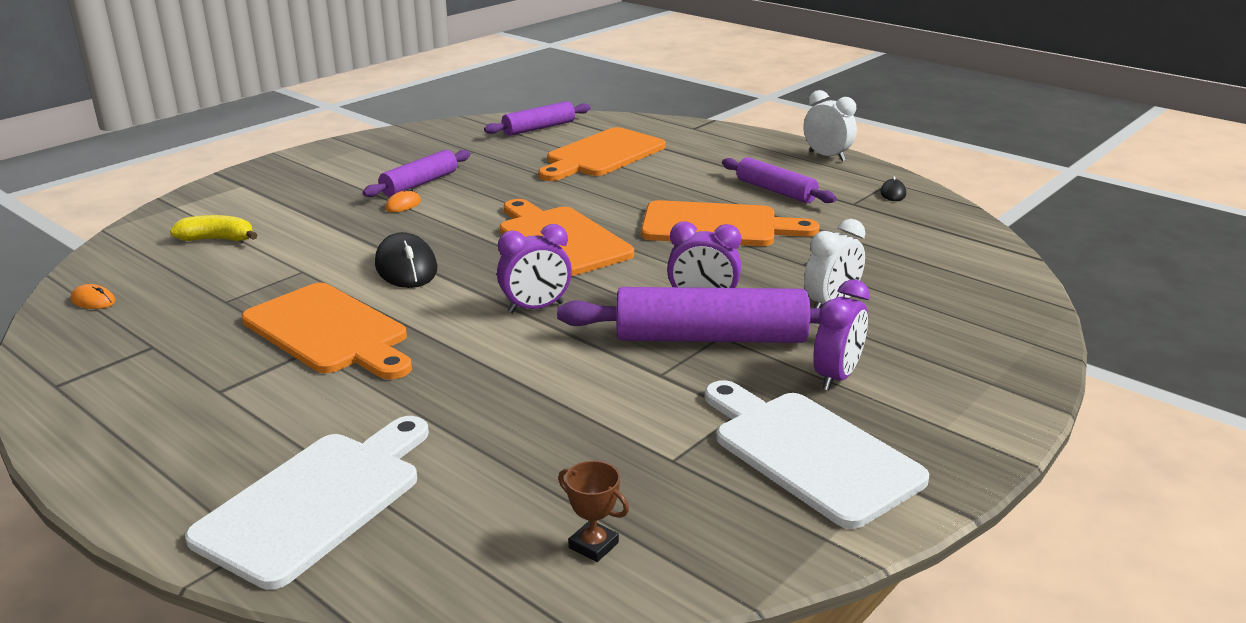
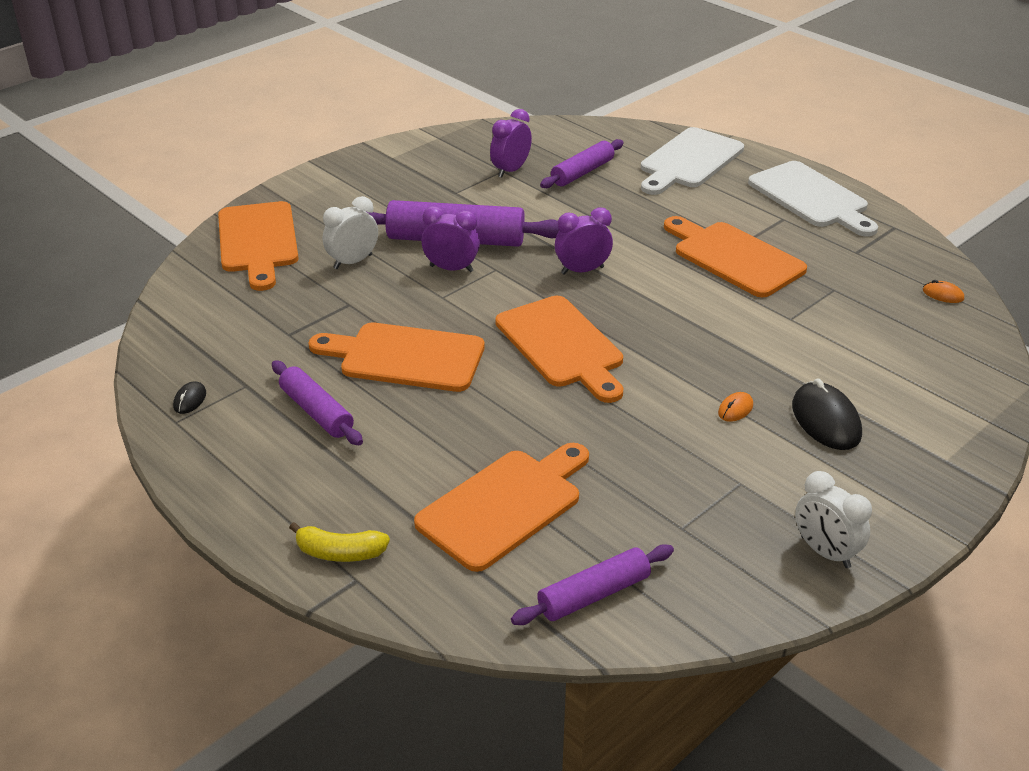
camera: 175 degrees left, 10 degrees up
yellow banana [170,215,257,241] -> yellow banana moved to [289,522,390,562]
purple rolling pin [363,150,470,197] -> purple rolling pin moved to [540,139,624,188]
black mouse [375,232,437,288] -> black mouse moved to [792,379,862,450]
brown trophy [558,461,629,562] -> none
white cutting board [705,380,929,529] -> white cutting board moved to [748,161,878,237]
white clock [804,90,857,161] -> white clock moved to [795,471,872,568]
purple clock [813,279,870,391] -> purple clock moved to [490,109,532,178]
none -> orange cutting board [218,201,299,291]

